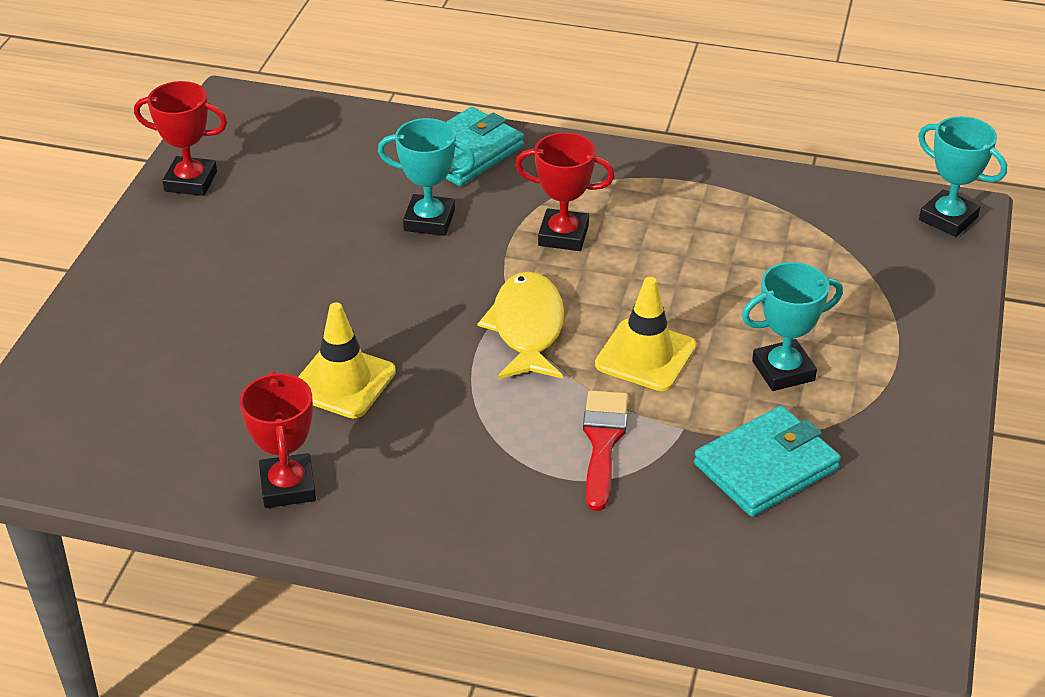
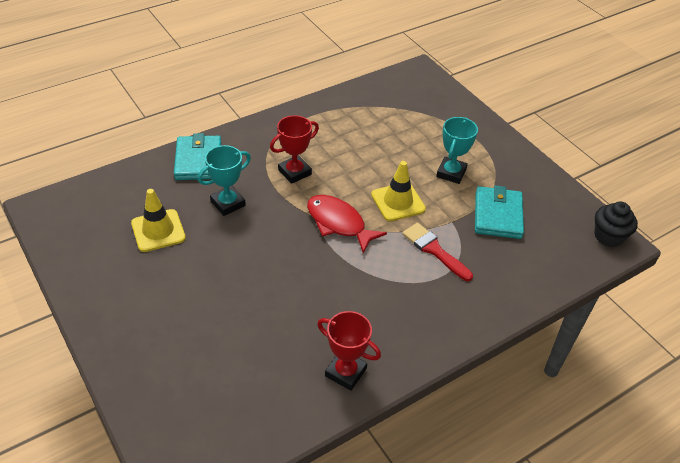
camera: 50 degrees left, 5 degrees up
red trophy [134,81,227,196] -> none
yellow traffic cone [298,302,396,418] -> yellow traffic cone moved to [131,189,186,252]
yellow fish [478,272,564,379] -> red fish [307,195,387,254]
turquoise trophy [918,116,1007,237] -> none
none -> black cupcake [595,202,638,247]

